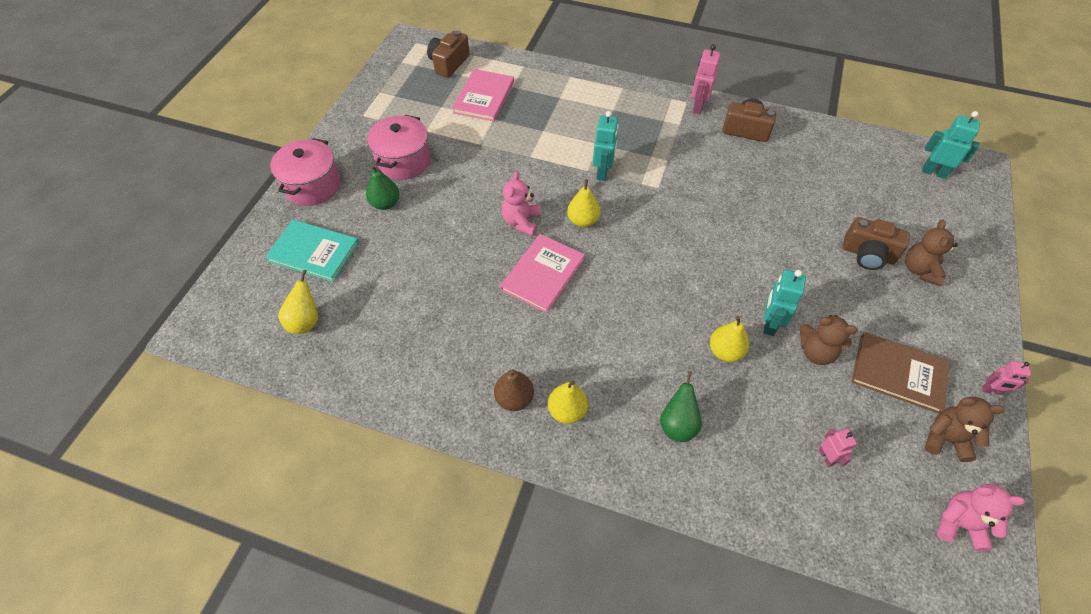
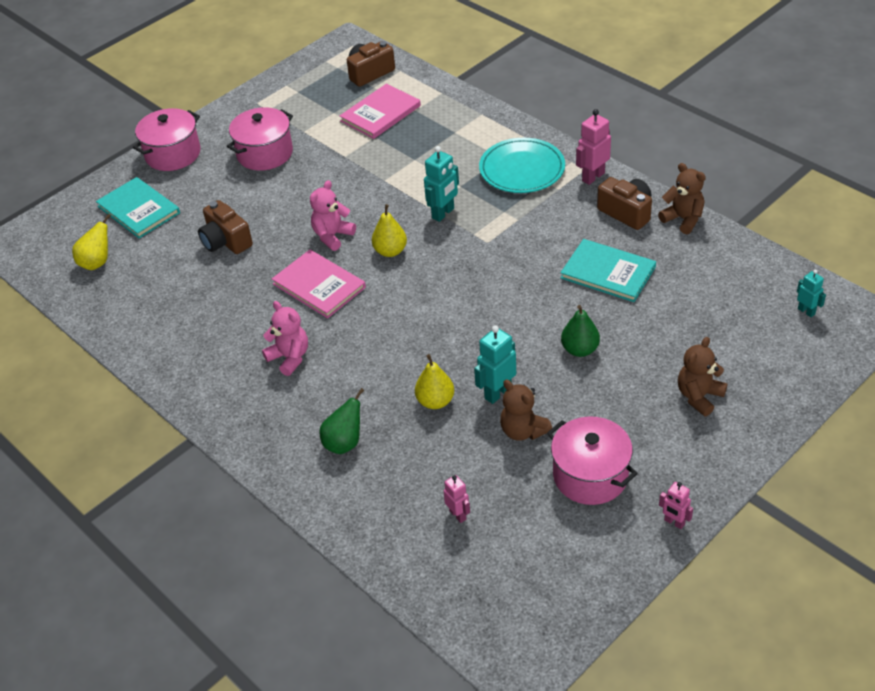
camera: 30 degrees right, 10 degrees down
green pear [366,165,400,210] -> green pear moved to [561,305,600,357]
brown pear [494,370,534,411] -> none
pink book [500,234,585,313] -> pink book turned 75 degrees clockwise [272,250,366,318]
yellow pear [548,380,588,424] -> none
pink robot [819,428,857,467] -> pink robot turned 45 degrees counterclockwise [444,475,470,523]
brown camera [843,217,910,270] -> brown camera moved to [198,200,253,254]
brown book [852,332,950,413] -> pink pot [547,416,638,505]
turquoise robot [922,111,980,179] -> turquoise robot [797,270,826,317], size x0.62
brown teddy bear [924,397,1005,462] -> brown teddy bear moved to [658,163,706,234]
pink teddy bear [936,484,1025,551] -> pink teddy bear moved to [262,301,308,376]
none -> turquoise plate [479,138,565,193]
none -> turquoise book [560,239,656,302]

